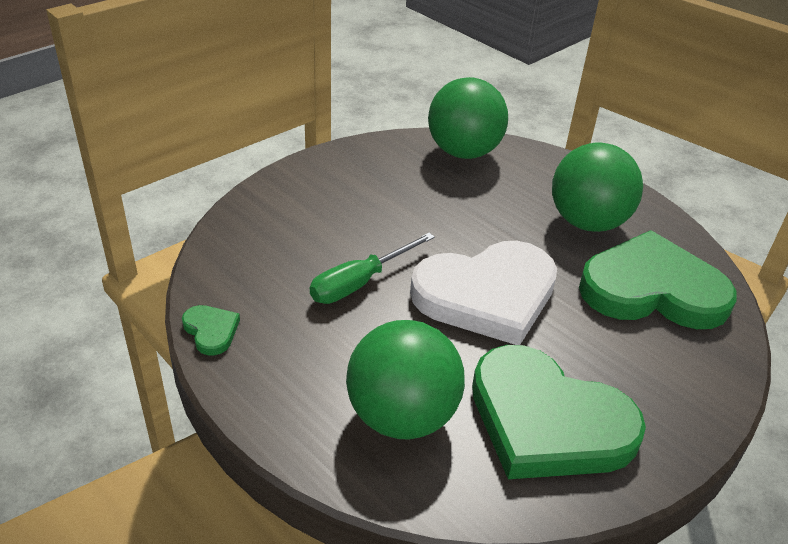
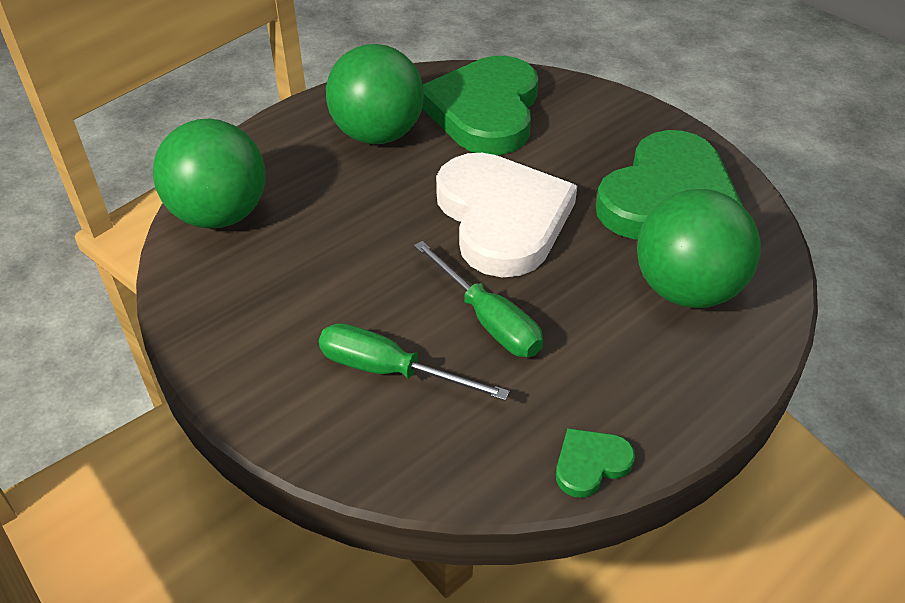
camera: 85 degrees left, 5 degrees up
none -> green screwdriver [319,323,510,401]

